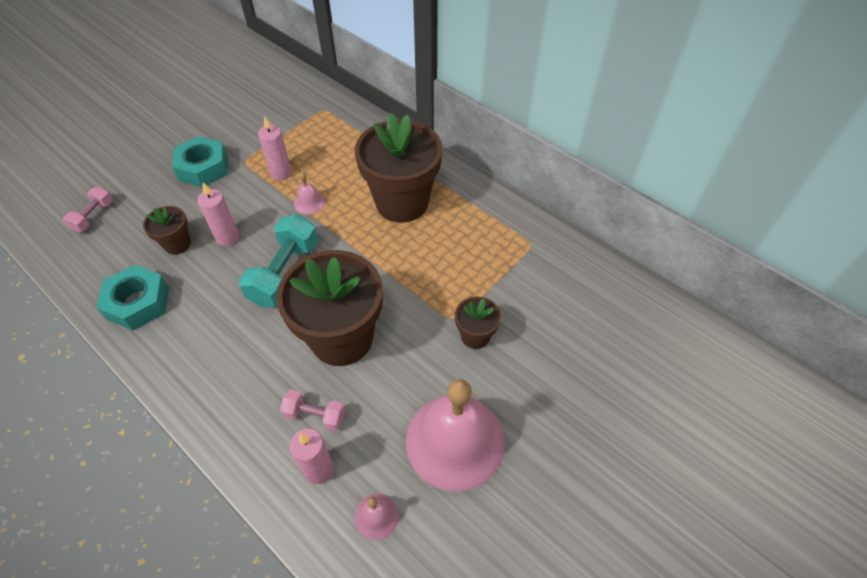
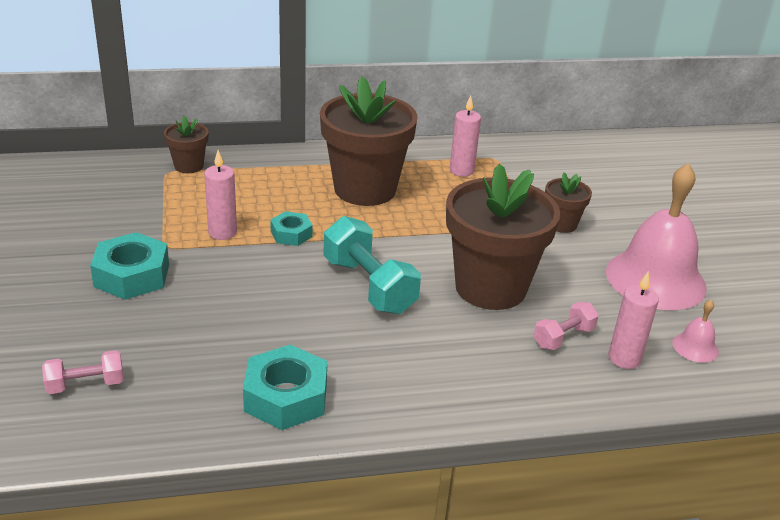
camera: 55 degrees left, 20 degrees down
pink dumbbell [63,187,113,232] -> pink dumbbell turned 75 degrees counterclockwise [42,350,124,394]
brown flower pot [143,206,191,255] -> brown flower pot moved to [164,116,208,173]
pink candle [197,183,239,246] -> pink candle moved to [450,96,481,177]
pink bell [294,172,325,214] -> turquoise nut [270,211,313,246]

